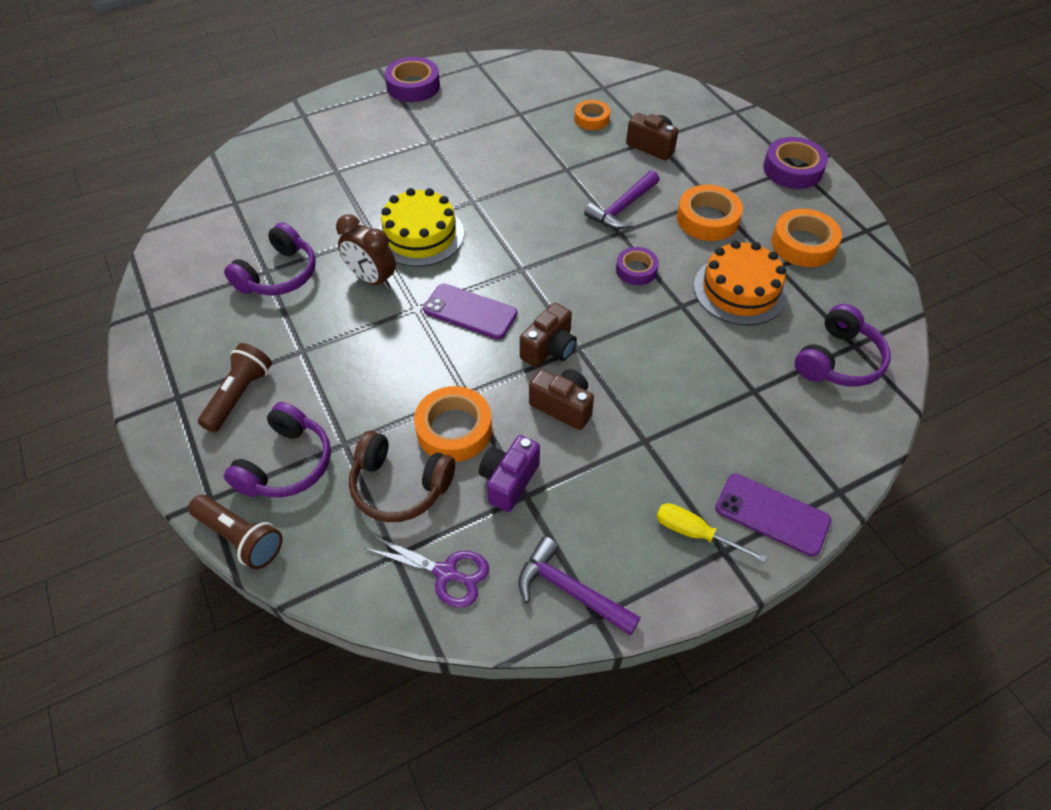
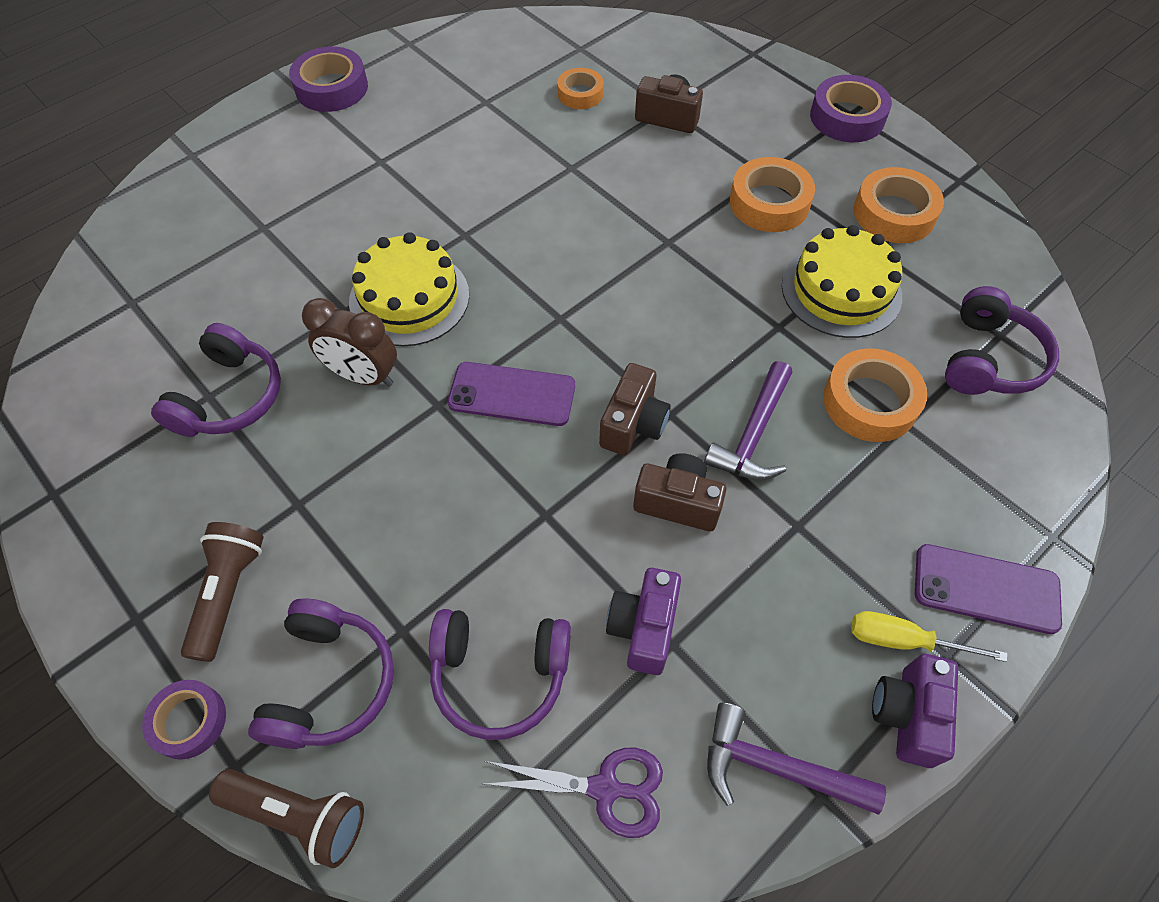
camera: 15 degrees left, 5 degrees up
brown headphones [349,431,455,522] -> purple headphones [429,609,571,740]
orange tape [414,386,492,462] -> orange tape moved to [823,348,927,442]
purple hammer [584,170,659,229] -> purple hammer moved to [704,361,792,480]
purple tape [616,247,659,285] -> purple tape moved to [142,680,226,760]
orange cake [694,240,788,326] -> yellow cake [782,225,902,338]
none -> purple camera [872,654,958,768]

